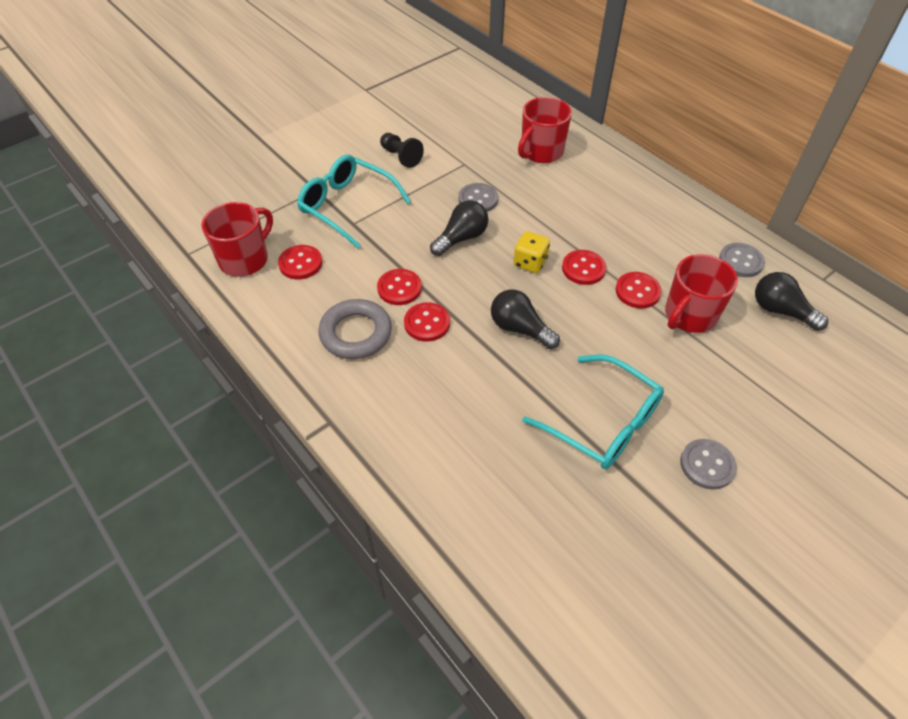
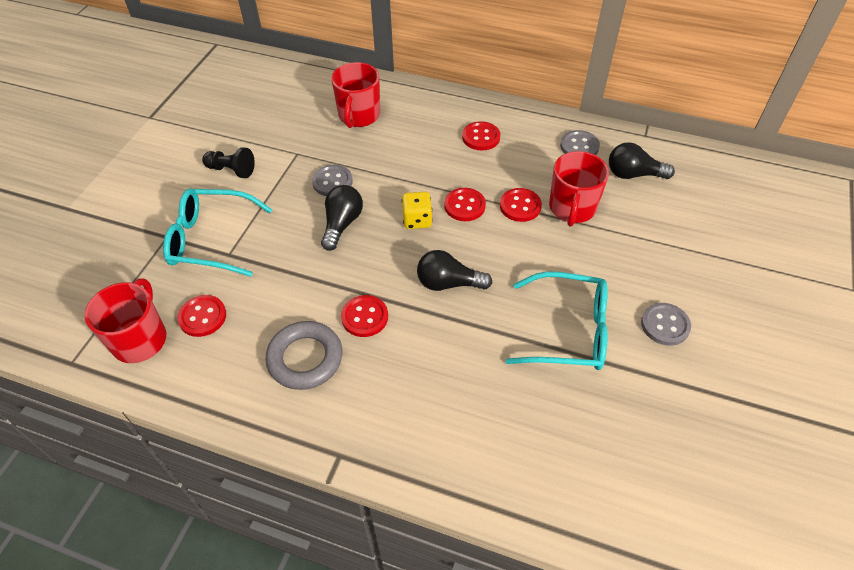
camera: 30 degrees left, 0 degrees up
red button [377,269,422,305] -> red button moved to [462,121,500,150]

